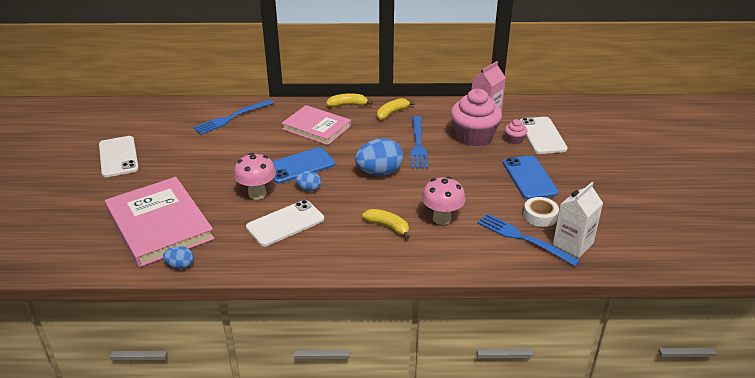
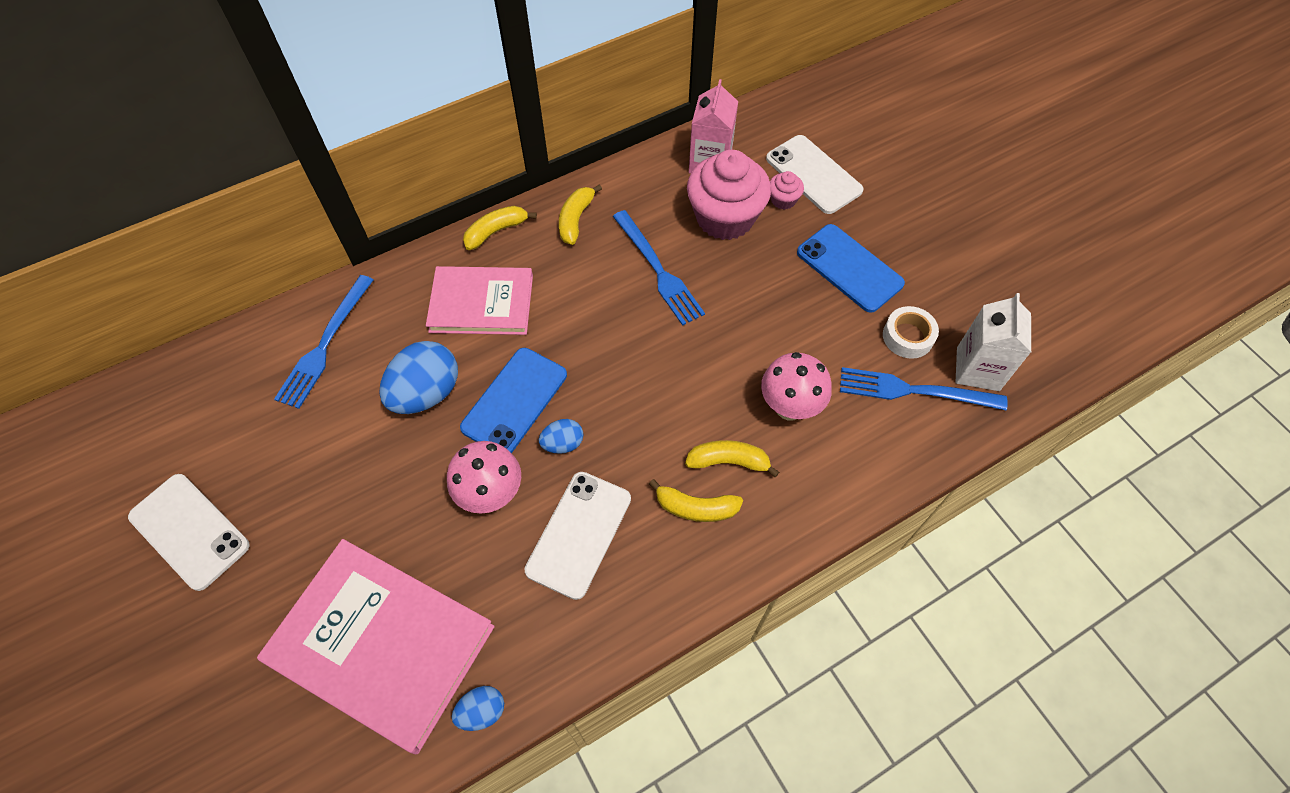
camera: 30 degrees left, 25 degrees up
blue egg [355,138,403,176] -> blue egg moved to [379,341,458,414]
none -> yellow banana [649,479,743,522]

